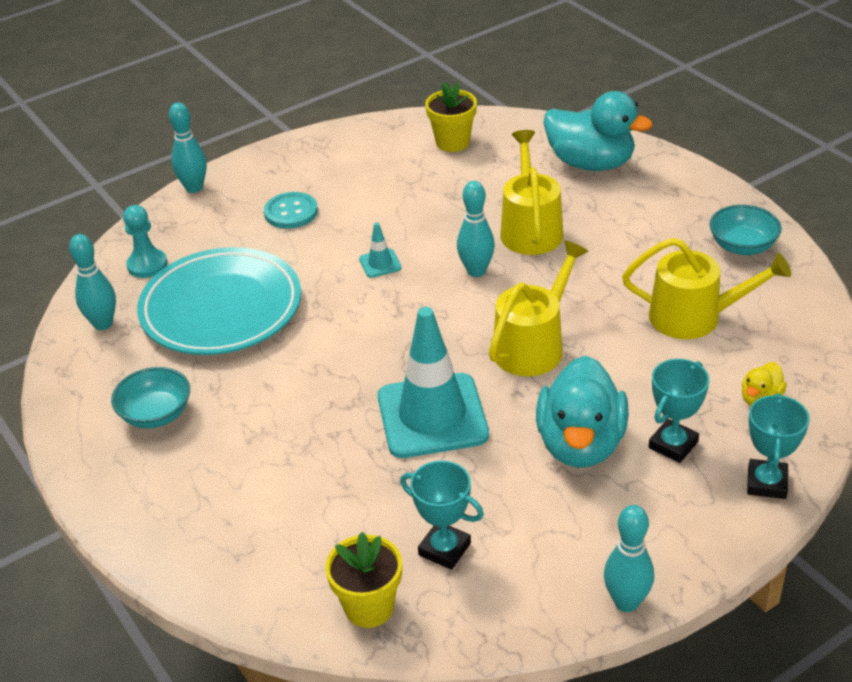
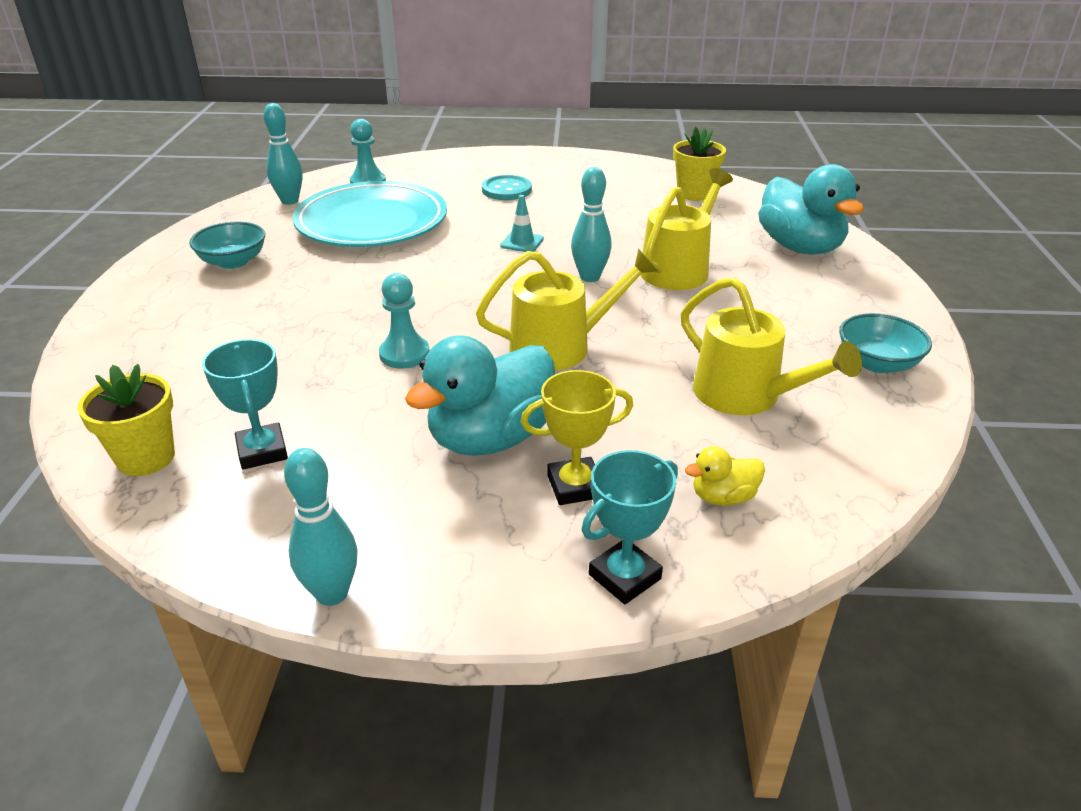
camera: 35 degrees right, 5 degrees down
turquoise bowling pin [169,102,207,193] -> none
turquoise traffic cone [378,307,489,458] -> turquoise pawn [379,273,429,368]
turquoise trophy [649,359,709,463] -> yellow trophy [521,370,633,505]

